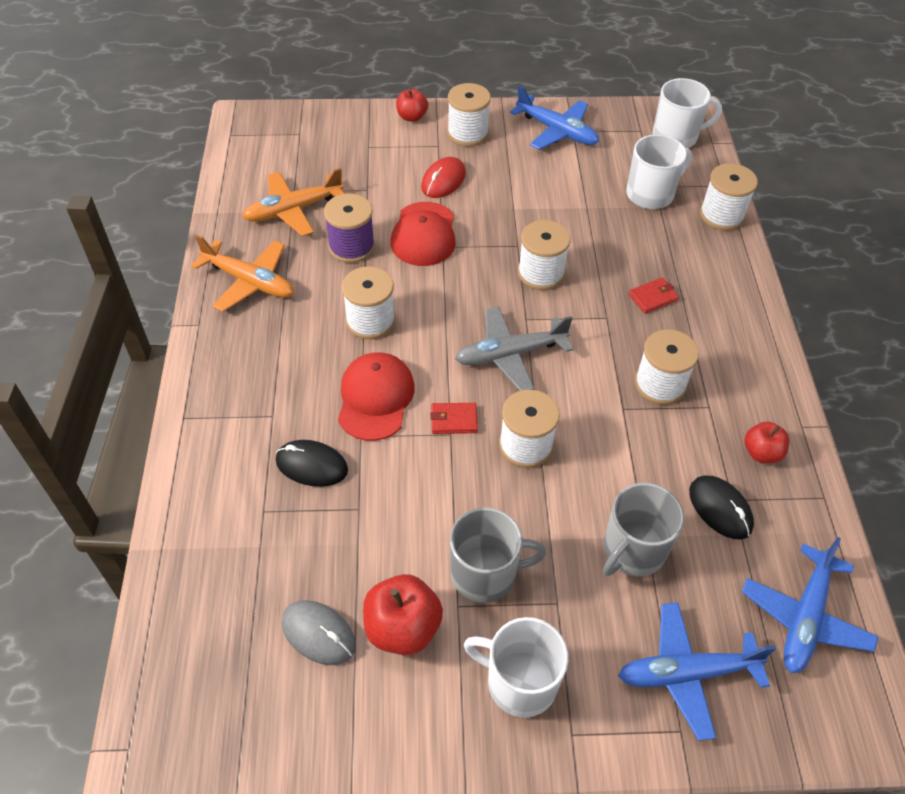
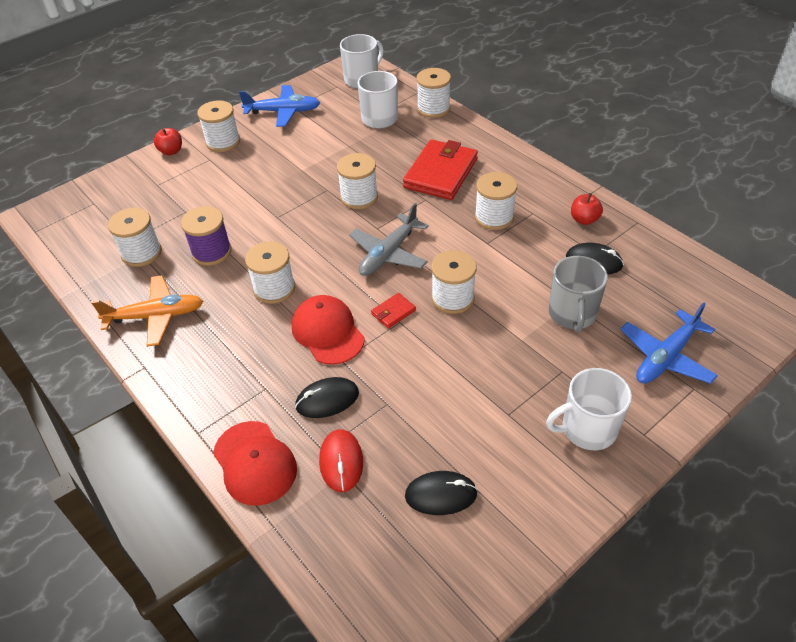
camera: 35 degrees left, 5 degrees down
orange plane [242,168,344,236] -> white spool [108,208,162,267]
grey mouse [282,600,356,665] -> black mouse [405,471,478,515]
red apple [363,574,443,655] -> none
red cap [391,202,456,266] -> red cap moved to [213,421,297,506]
red mouse [421,157,466,198] -> red mouse moved to [319,429,363,492]
grey mug [450,508,546,603] -> none
red wallet [629,278,679,314] -> red wallet [403,139,478,200], size x2.30
blue plane [742,537,878,673] -> none

